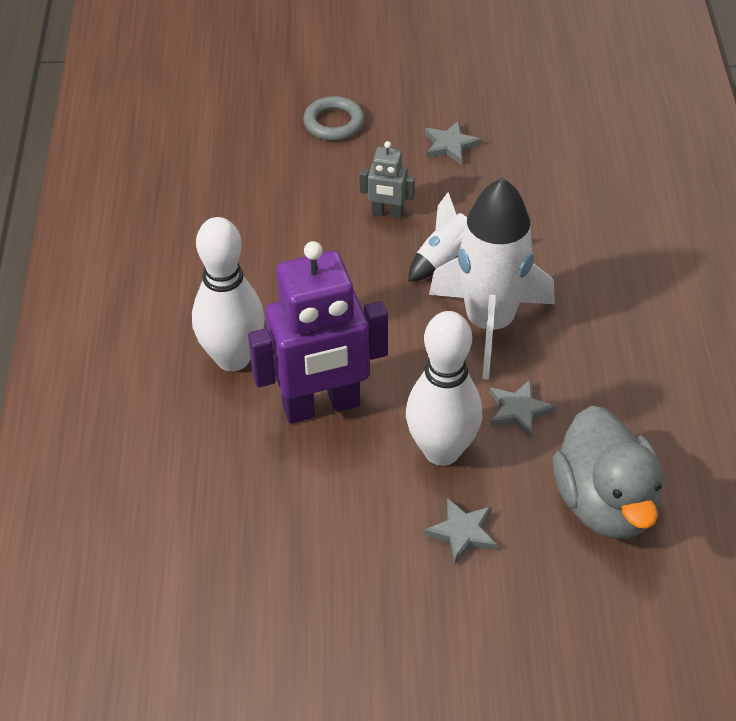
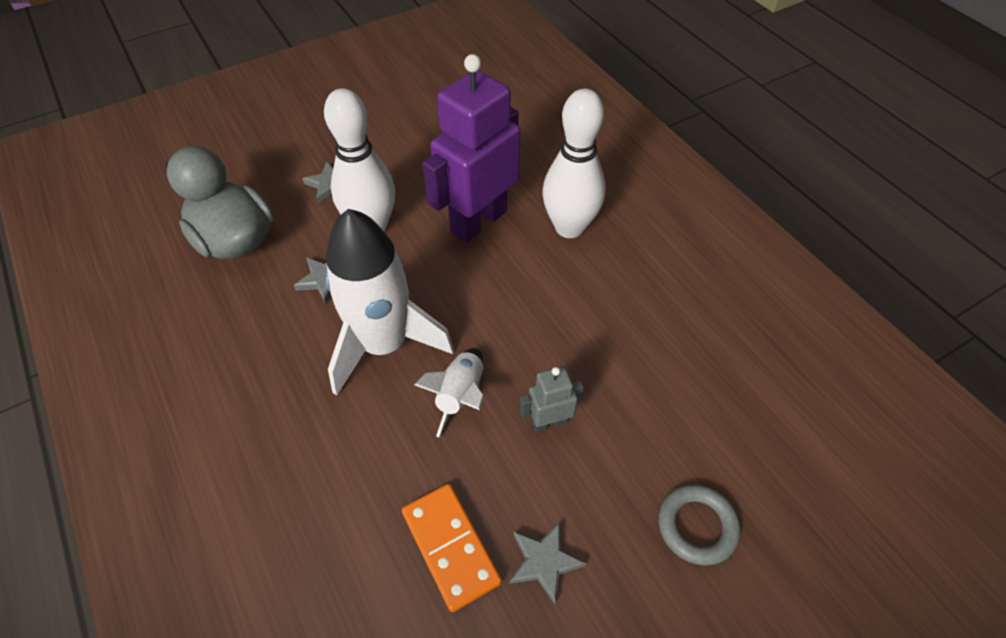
camera: 150 degrees right, 5 degrees up
none -> orange domino [402,484,502,612]

